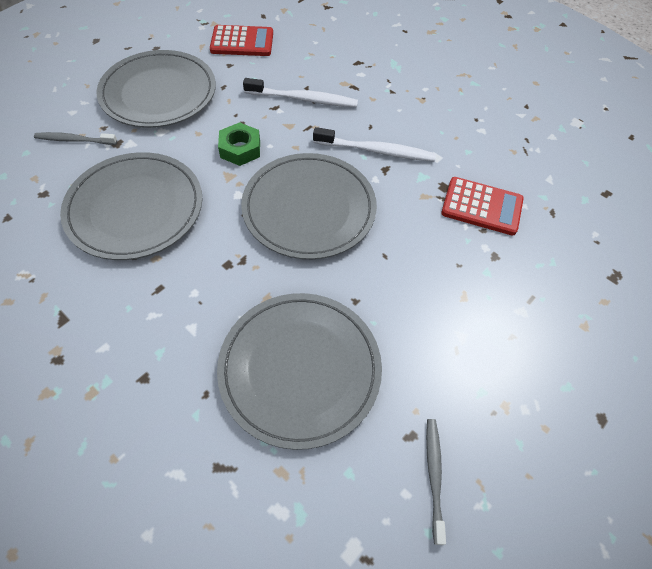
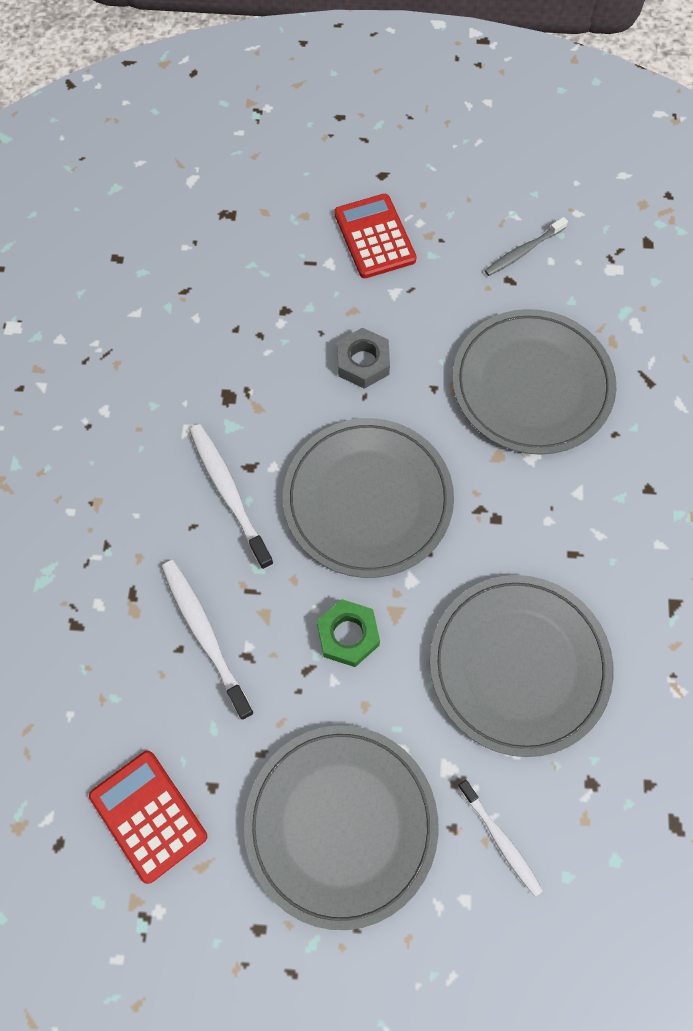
camera: 125 degrees left, 10 degrees up
grey toothbrush [34,132,117,145] -> white toothbrush [458,780,543,897]
red calculator [441,177,524,236] -> red calculator moved to [334,194,417,278]
none -> grey nut [337,328,390,389]

